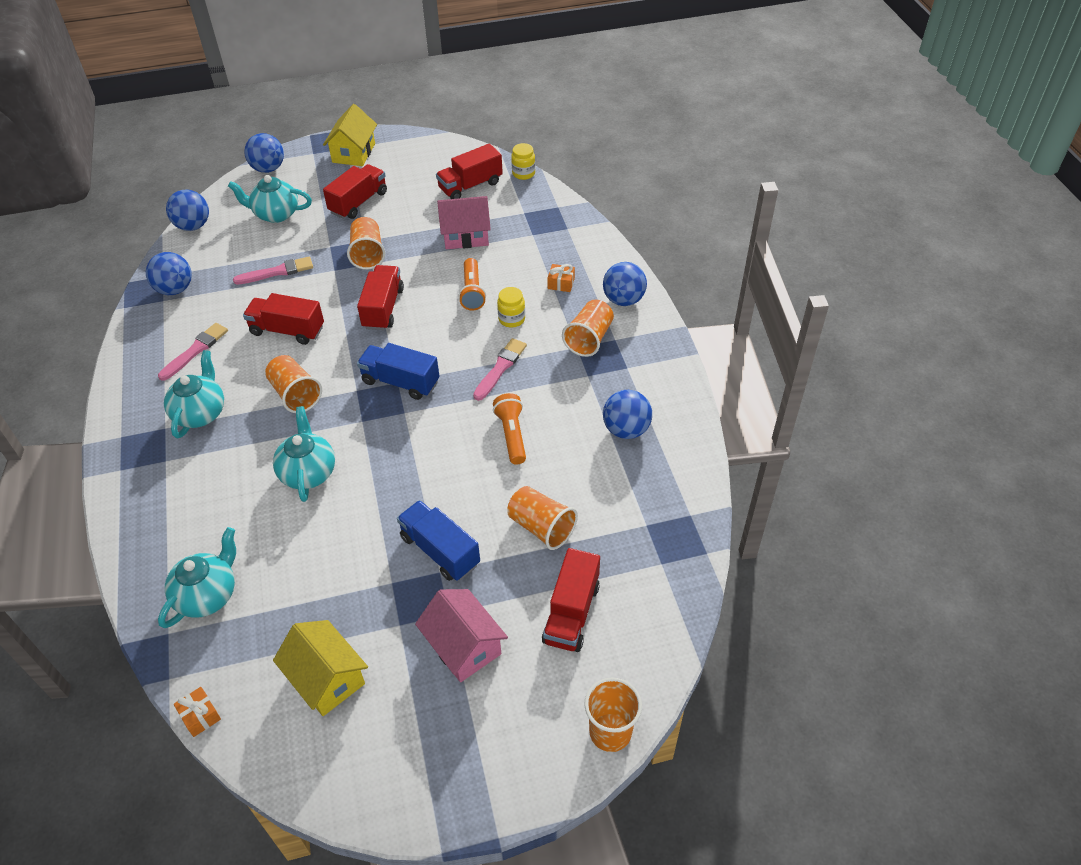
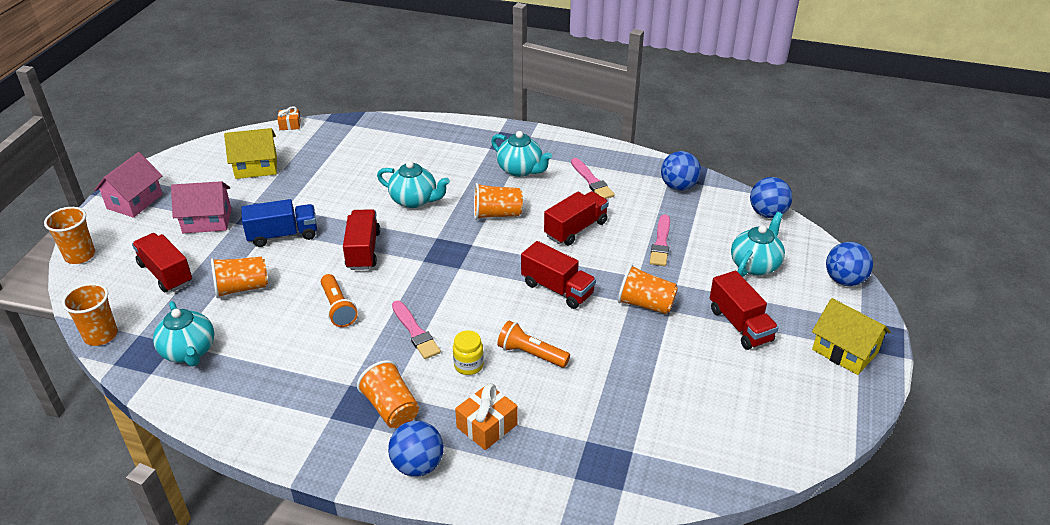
camera: 120 degrees right, 10 degrees down
turquoise teapot [158,527,236,628] -> turquoise teapot moved to [153,301,214,367]
blue truck [357,343,439,400] -> none
red truck [436,144,503,199] -> red truck moved to [343,209,380,270]
pink house [437,196,491,249] -> pink house moved to [94,152,163,218]
orange flashlight [493,393,526,465] -> orange flashlight turned 45 degrees clockwise [321,274,358,327]
yellow jar [511,143,535,180] -> none
orange gift [547,264,575,292] -> orange gift [455,383,518,450], size x1.60
blue ball [603,390,652,439] -> none
none -> orange cup [62,283,118,346]

